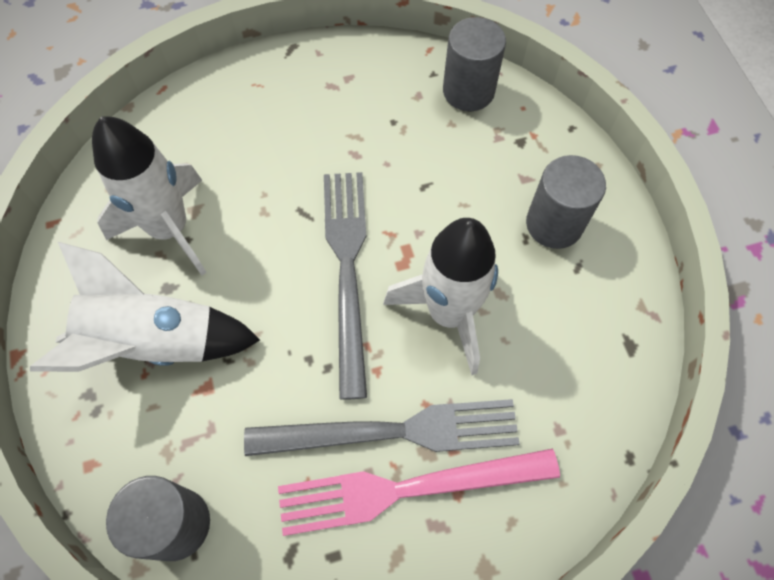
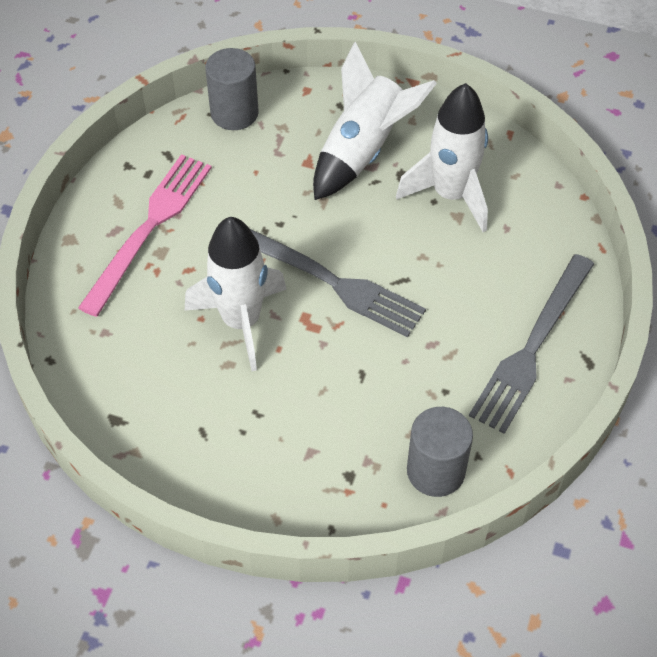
camera: 125 degrees right, 10 degrees down
grey fork [244,399,520,456] -> grey fork moved to [469,254,594,434]
grey cylinder [526,155,606,249] -> none

